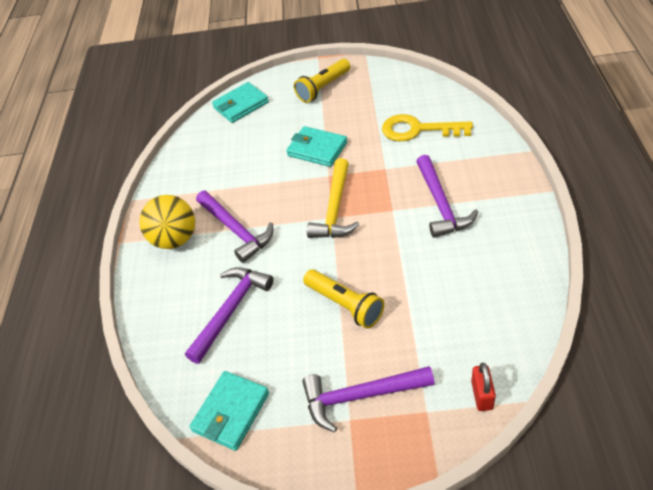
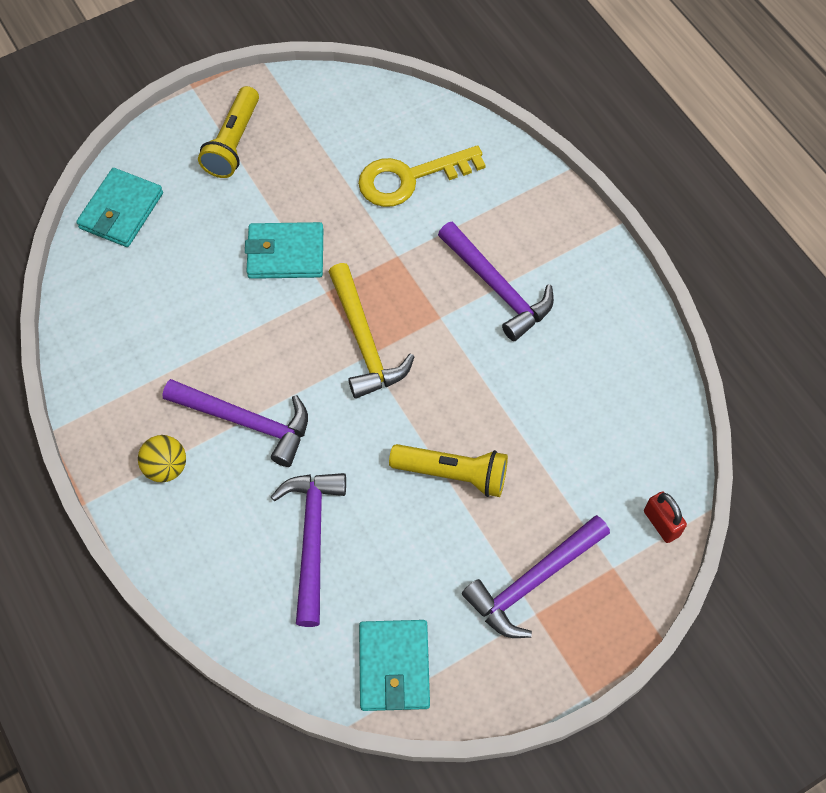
camera: 35 degrees left, 15 degrees up
yellow ball [139,195,195,249] -> yellow ball [138,435,186,482], size x0.60

